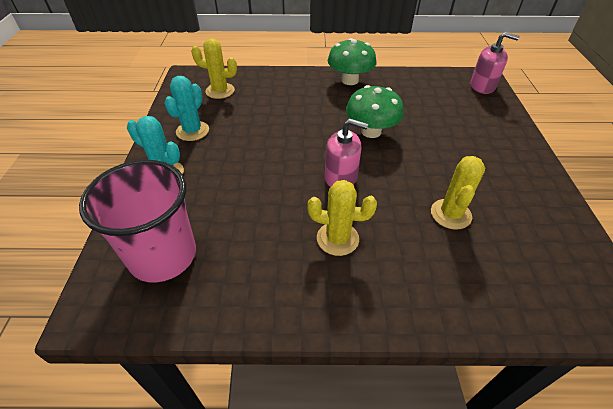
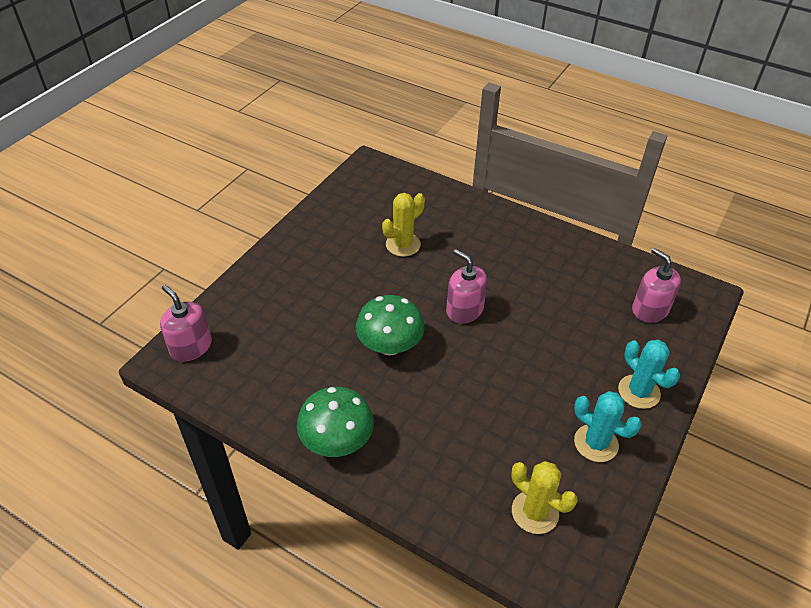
camera: 150 degrees left, 0 degrees up
pink cup [79,160,196,283] -> pink soap dispenser [632,248,681,323]
turquoise cactus [164,76,209,141] -> turquoise cactus turned 75 degrees clockwise [574,391,642,462]
yellow cactus [307,180,377,256] -> none

